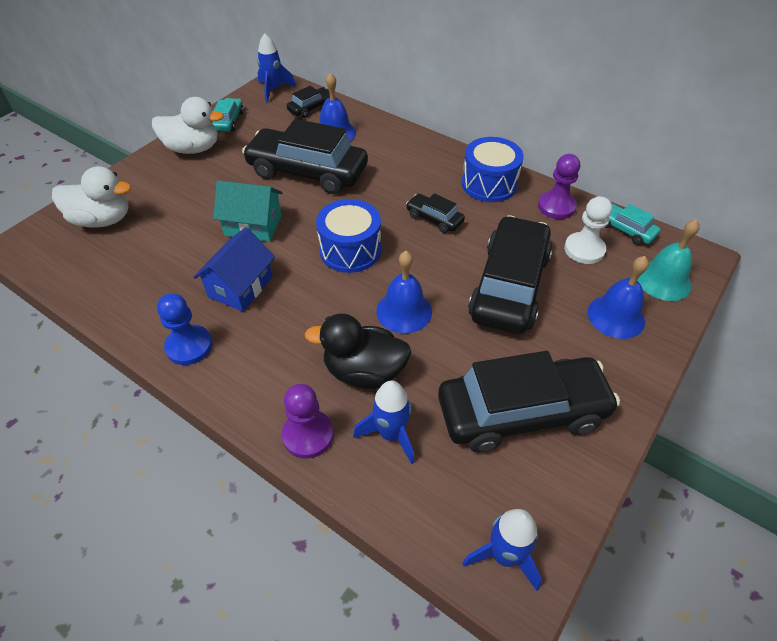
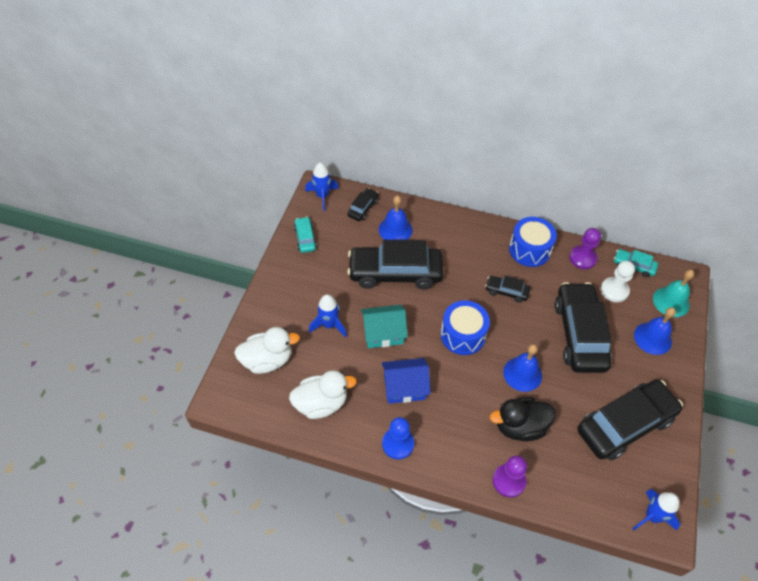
camera: 20 degrees left, 5 degrees up
white duck [152,97,224,154] -> white duck moved to [289,370,357,419]
blue house [193,227,275,312] -> blue house turned 75 degrees clockwise [382,358,431,404]
blue rocket [353,381,414,464] -> blue rocket moved to [309,294,347,337]

